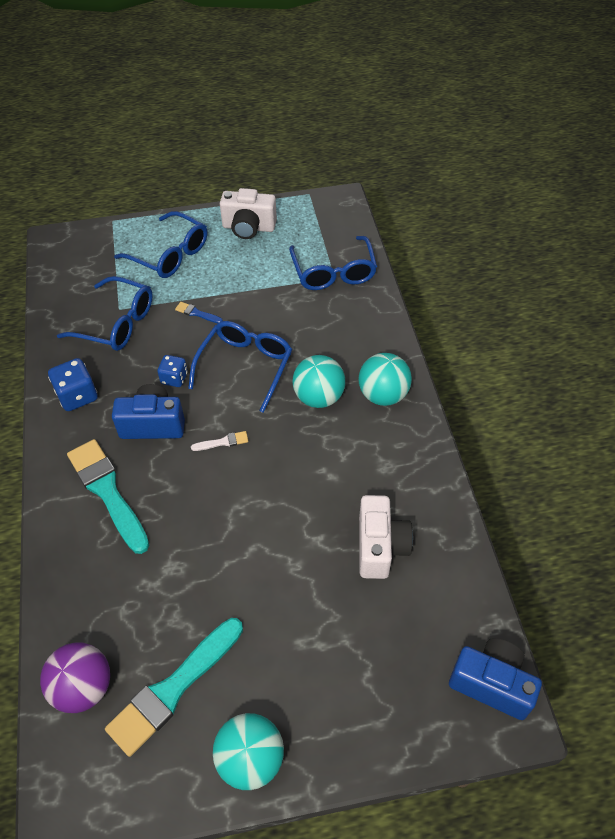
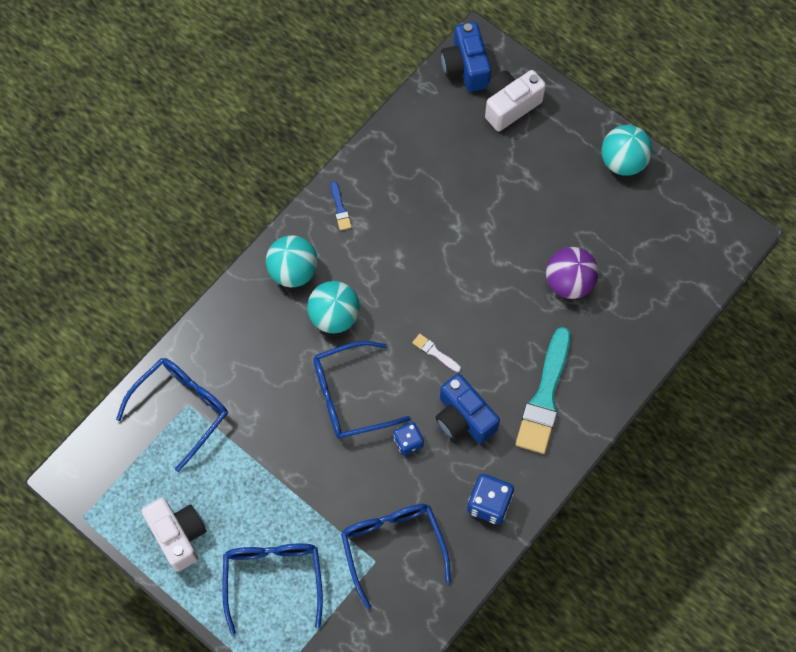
camera: 130 degrees left, 15 degrees up
purple ball [40,642,110,713] -> purple ball moved to [546,247,598,299]
turquoise brush [105,618,243,757] -> none
blue brush [175,302,223,323] -> blue brush moved to [331,181,352,231]
white camera [359,495,413,579] -> white camera moved to [485,70,546,132]

